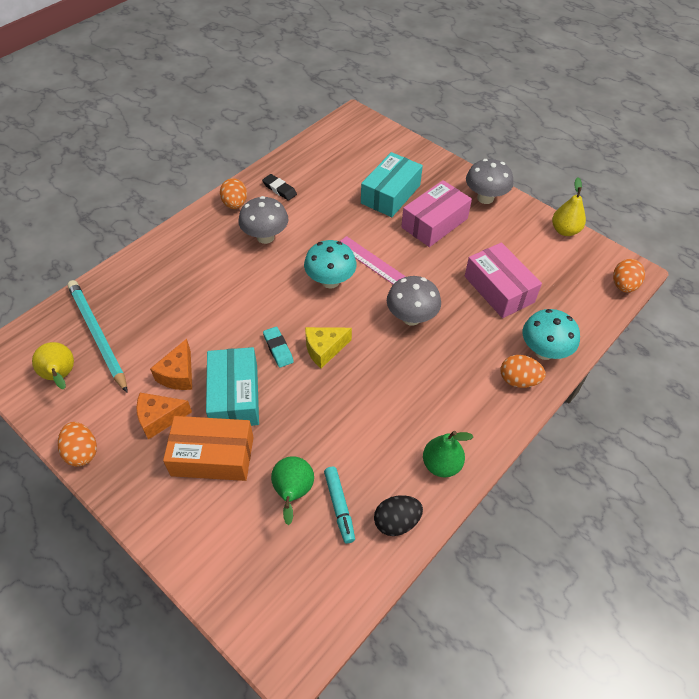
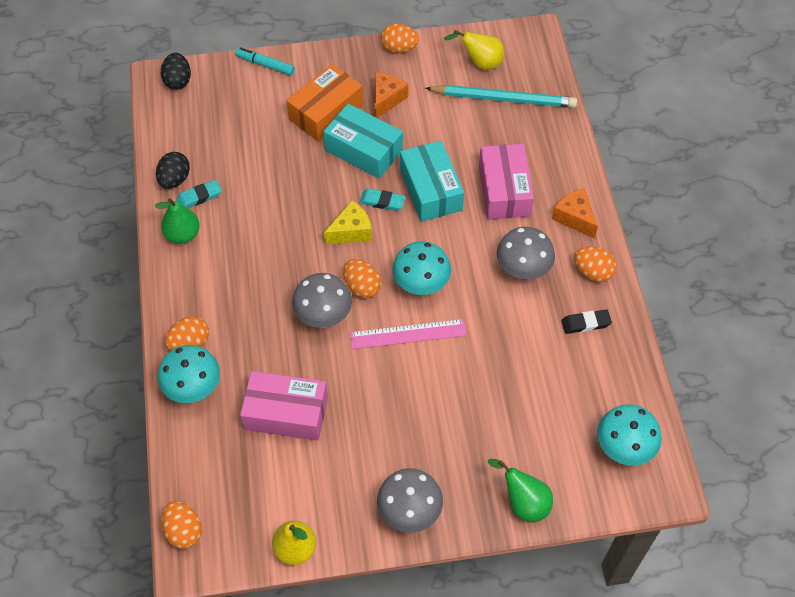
camera: 130 degrees right, 5 degrees up
orange cheese [150,339,192,390] -> orange cheese moved to [552,188,598,238]
green pear [271,456,314,525] -> green pear moved to [488,459,553,522]
yellow cheese [305,327,352,368] -> yellow cheese turned 45 degrees clockwise [324,200,372,244]
turquoise marker [324,467,355,543] -> turquoise marker moved to [235,47,295,76]
turquoise box [361,152,423,217] -> turquoise box moved to [400,141,464,222]
pink box [401,180,472,247] -> pink box moved to [479,144,534,220]
none -> black egg [161,53,191,90]
none -> turquoise eraser [176,180,222,208]
none -> orange egg [343,259,381,298]
none -> turquoise mushroom [597,404,662,466]

